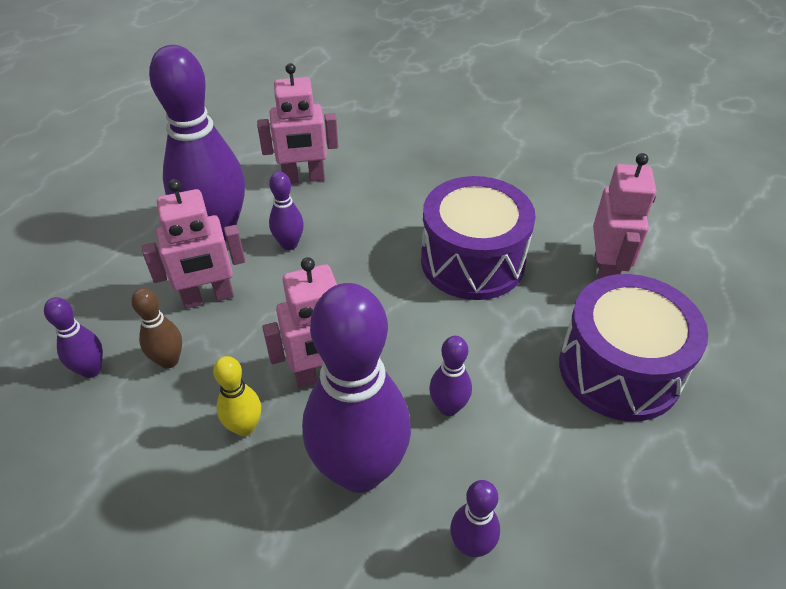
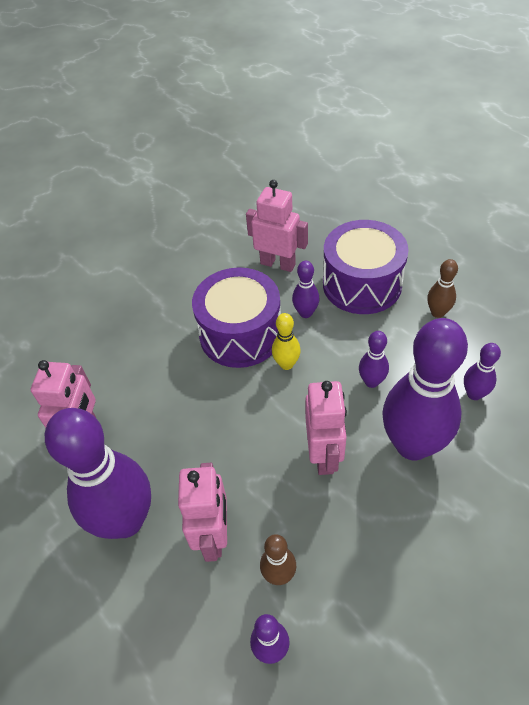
camera: 70 degrees left, 5 degrees up
yellow bowling pin [213,356,261,436] -> yellow bowling pin moved to [272,313,301,370]
purple bowling pin [269,172,304,250] -> purple bowling pin moved to [292,261,320,318]
none -> brown bowling pin [427,259,458,318]

